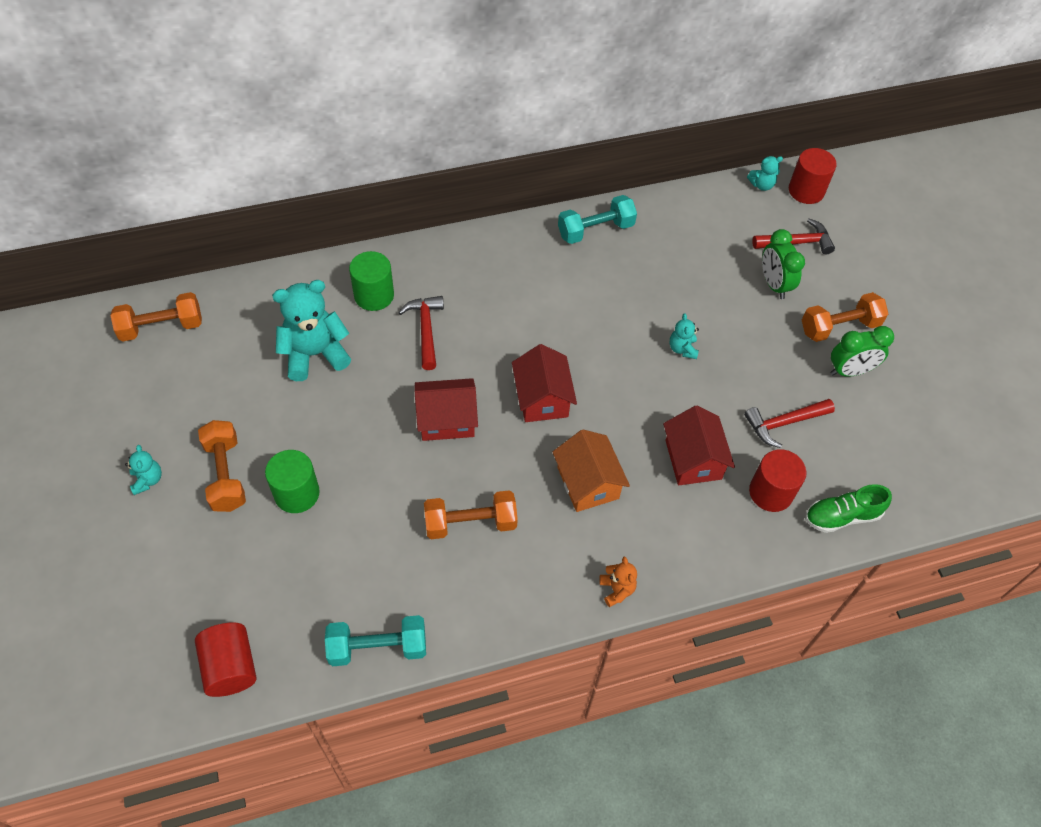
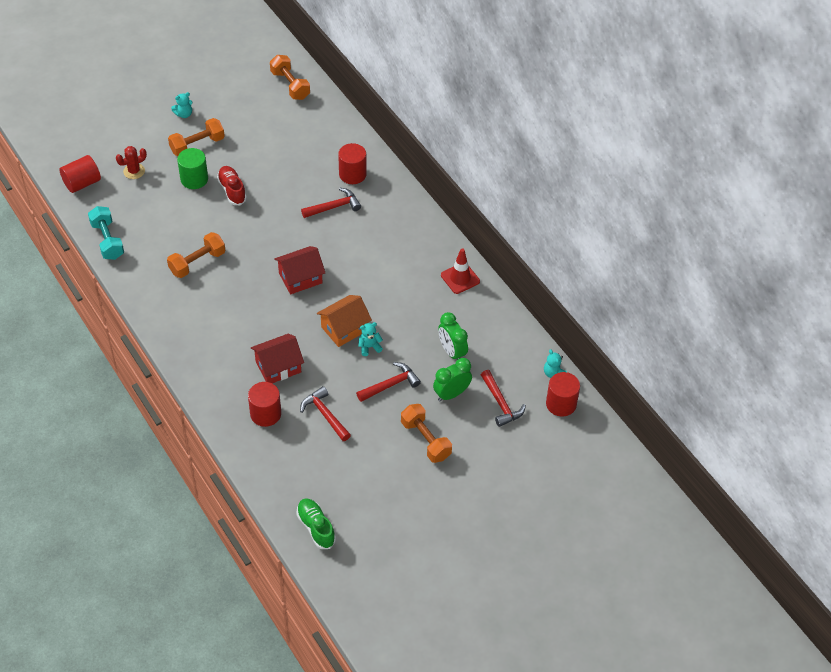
camera: 75 degrees right, 5 degrees down
turquoise teddy bear [272,280,351,381] -> none
green cylinder [349,251,394,311] -> red cylinder [338,143,367,184]
red house [415,378,478,441] -> none
orange dumbbell [424,490,518,539] -> orange dumbbell turned 75 degrees clockwise [167,232,225,278]
orange house [552,429,630,512] -> orange house moved to [317,295,372,347]
turquoise dumbbell [558,195,637,244] -> red traffic cone [441,248,480,294]
orange teddy bear [599,556,637,607] -> none
green shoe [805,484,892,533] -> green shoe moved to [296,498,336,549]
green clock [830,326,894,376] -> green clock moved to [438,312,468,360]
none -> red cactus [116,146,147,179]
none -> red shoe [217,166,247,205]
none -> red hammer [356,362,421,402]

